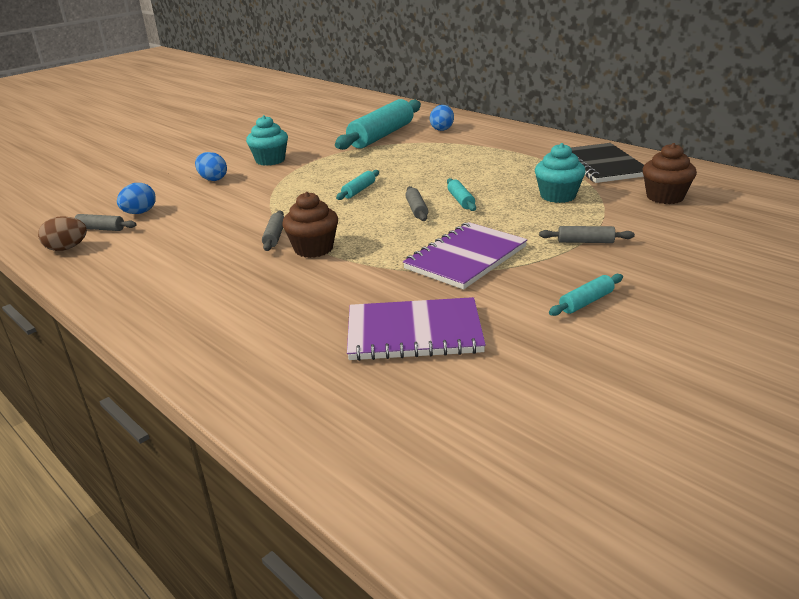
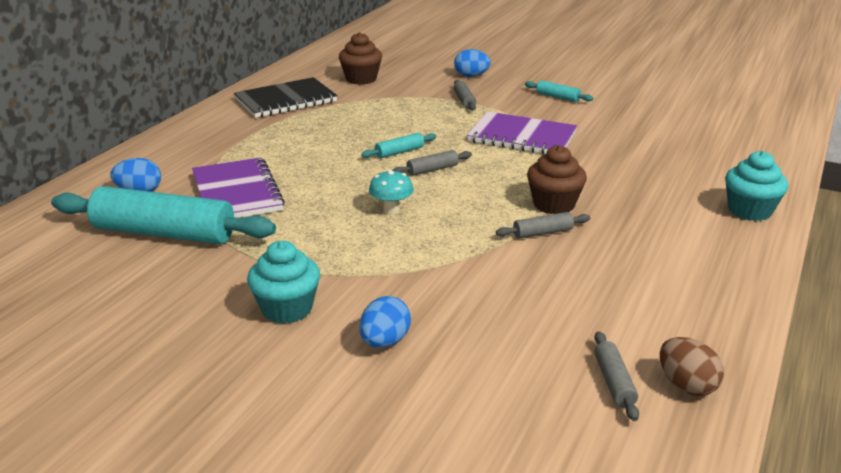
camera: 110 degrees left, 0 degrees up
blue egg [117,183,156,214] -> blue egg moved to [454,49,491,77]
turquoise rolling pin [336,170,379,200] -> turquoise mushroom [369,170,414,214]
purple notebook [347,297,486,361] -> purple notebook moved to [192,157,285,218]
turquoise cupcake [535,143,586,203] -> turquoise cupcake moved to [725,151,788,221]

